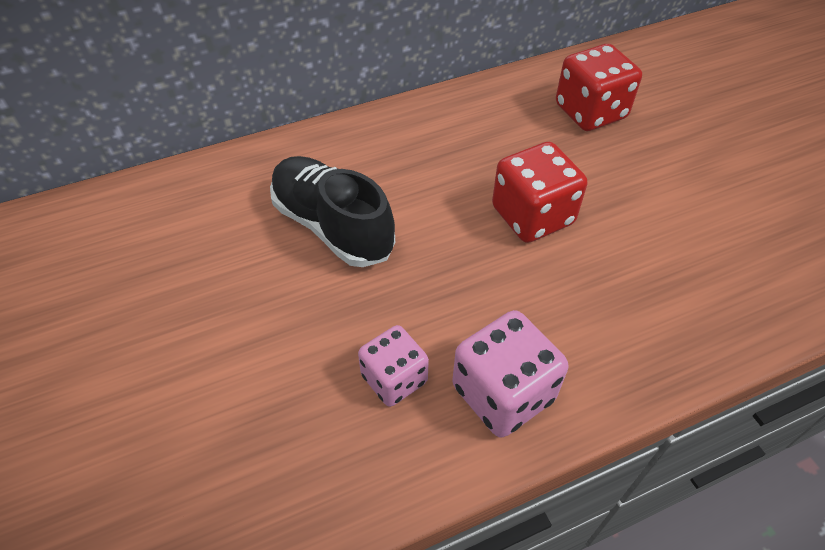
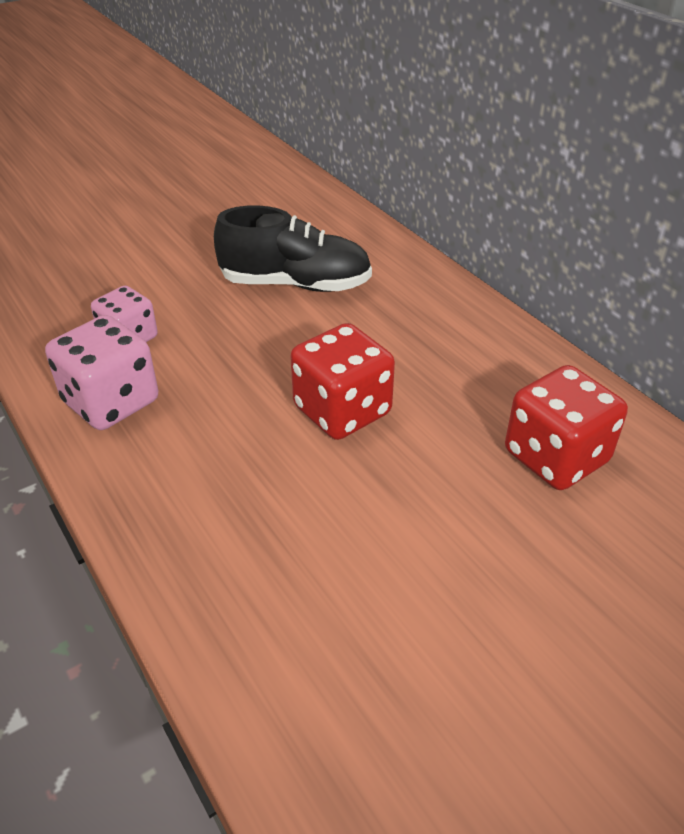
camera: 80 degrees right, 10 degrees down
black shoe [270,156,395,267] -> black shoe turned 60 degrees clockwise [214,205,372,292]

